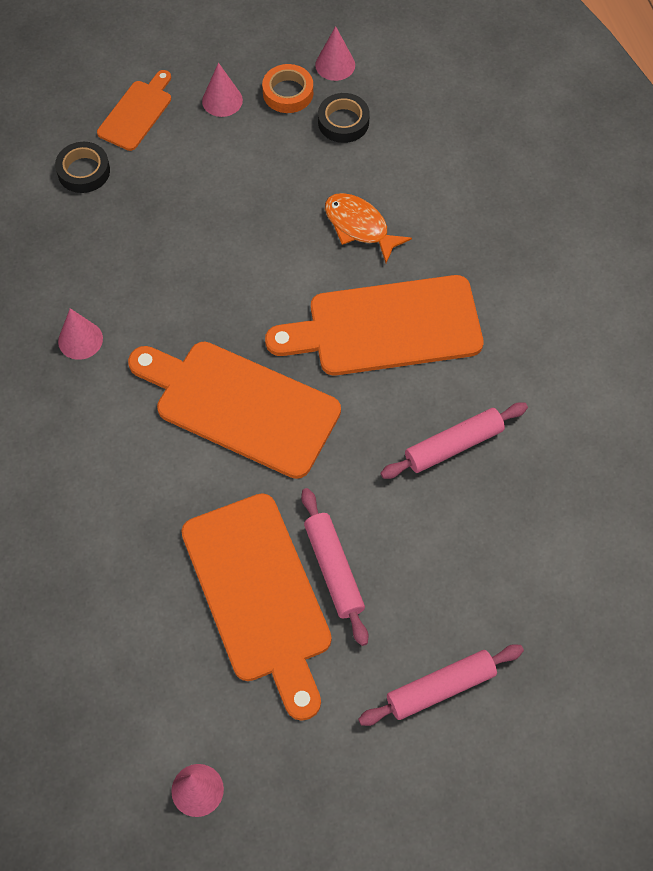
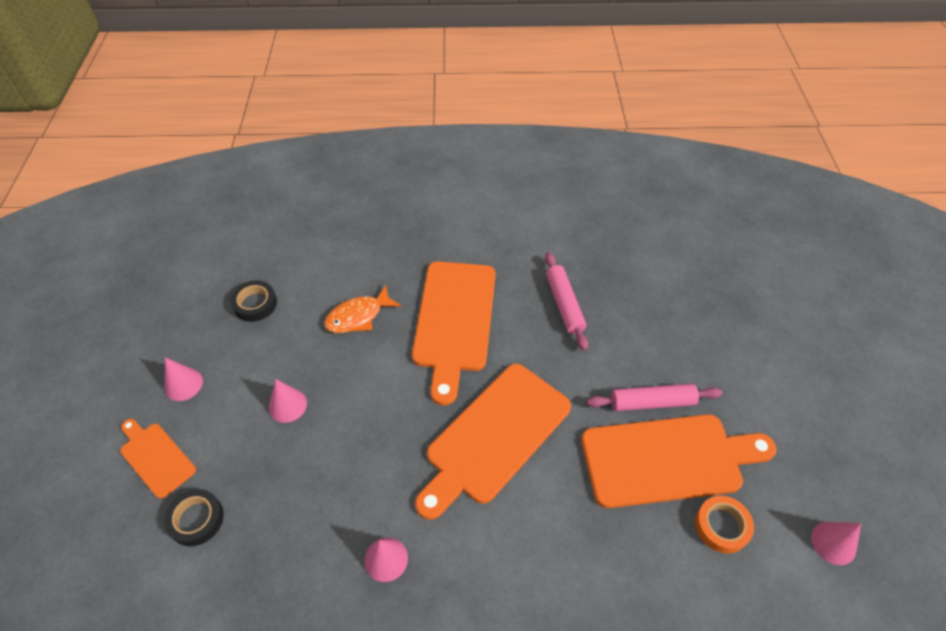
camera: 75 degrees left, 10 degrees down
orange tape [262,64,313,113] -> orange tape moved to [695,496,754,553]
pink cone [315,26,355,81] -> pink cone moved to [269,379,307,423]
pink rolling pin [358,644,524,726] -> none

